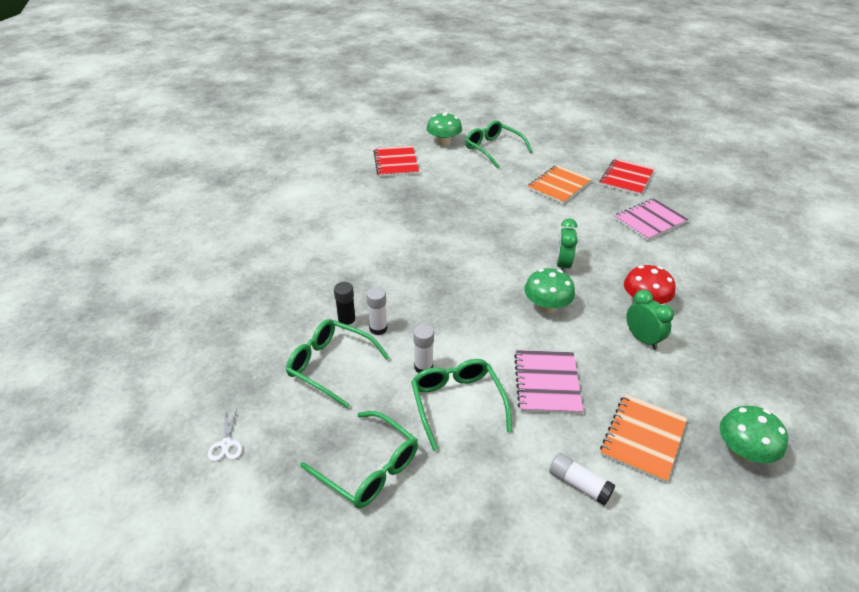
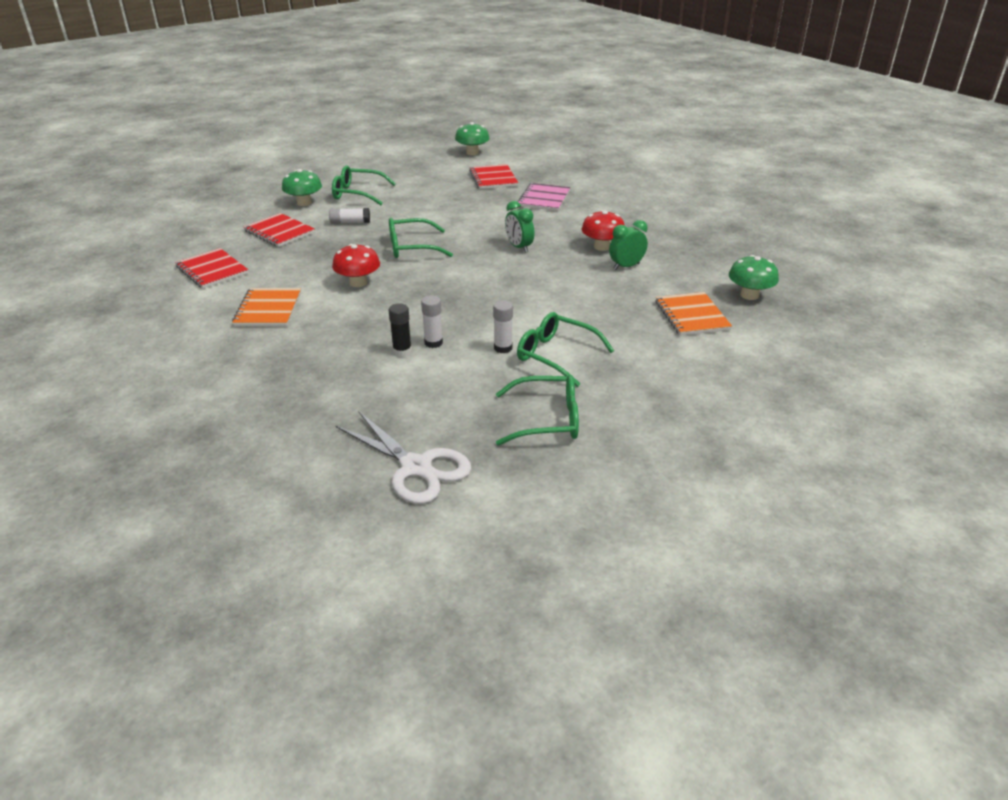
camera: 40 degrees left, 5 degrees down
white scissors [208,409,242,462] -> white scissors [336,412,472,504], size x2.36
green glasses [286,319,390,409] -> green glasses moved to [389,218,453,258]
pink notebook [514,350,583,414] -> none
green mushroom [524,268,575,313] -> green mushroom moved to [455,122,490,155]
orange notebook [528,165,592,204] -> orange notebook moved to [232,288,301,326]
white glue stick [549,453,615,506] -> white glue stick moved to [329,208,370,224]
green clock [626,290,674,350] -> green clock turned 45 degrees counterclockwise [609,220,648,270]
none -> red notebook [175,248,248,288]
none -> red mushroom [332,244,380,287]

